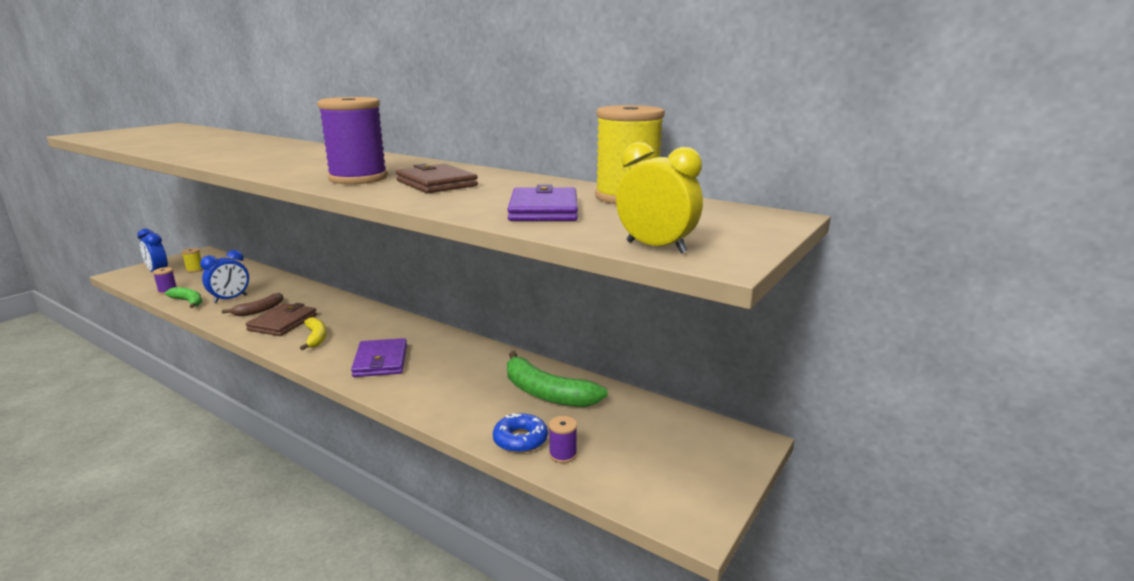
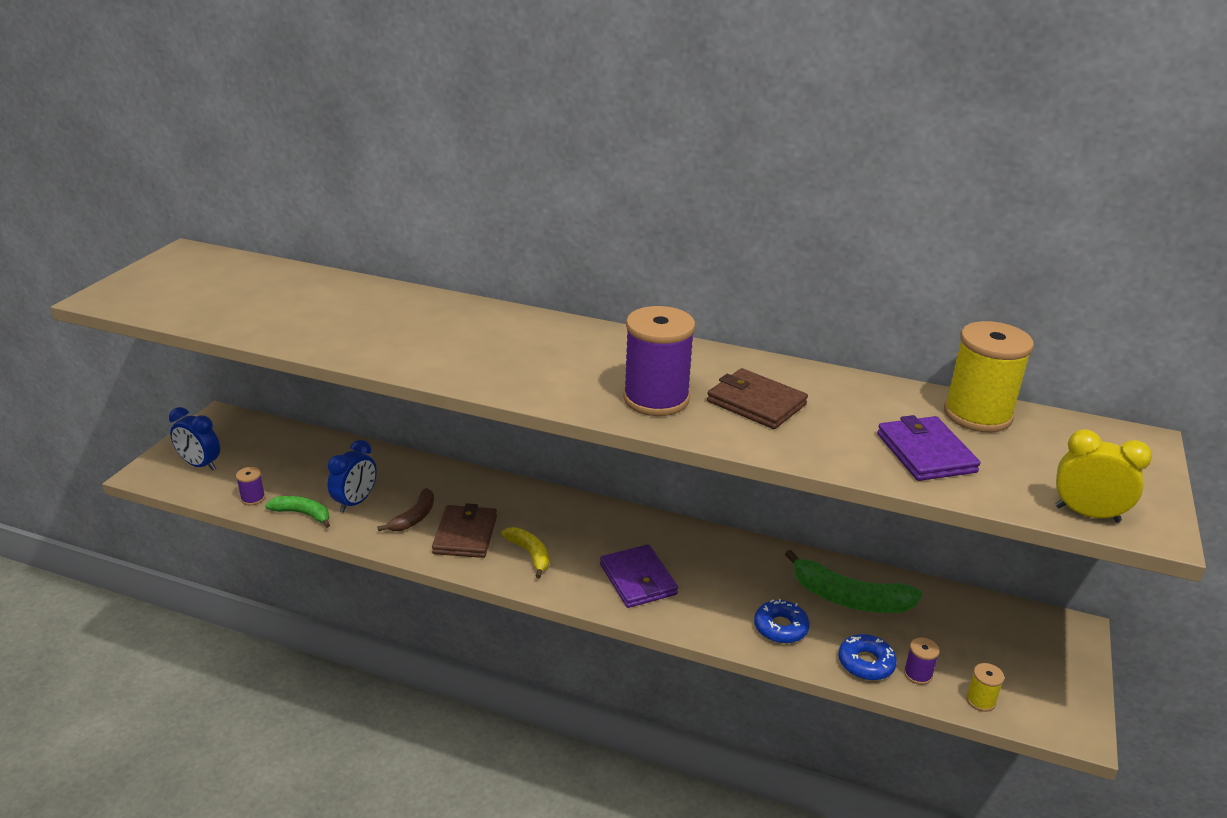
camera: 15 degrees left, 10 degrees up
yellow spool [181,248,203,273] -> yellow spool moved to [966,663,1004,712]
none -> blue donut [754,599,810,643]

